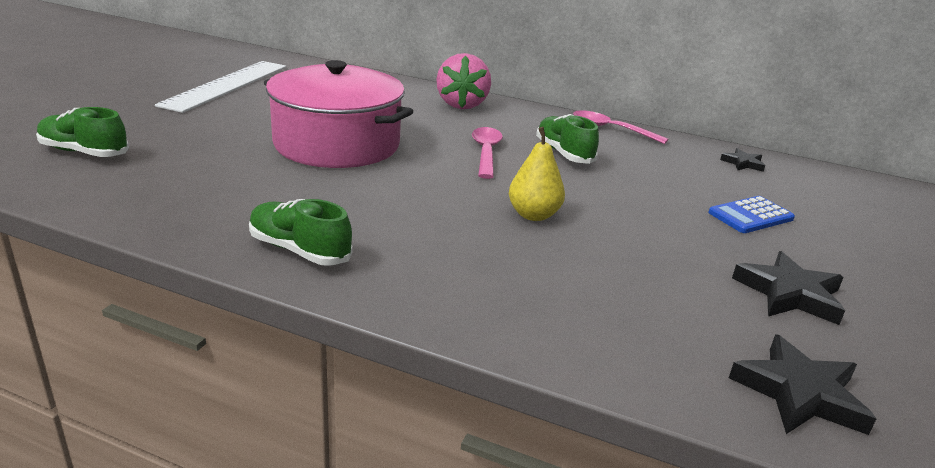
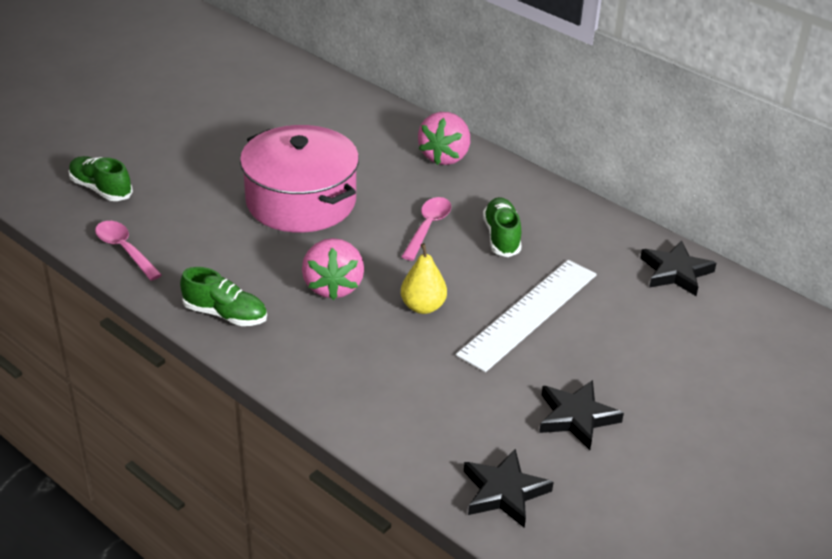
camera: 20 degrees right, 10 degrees up
white ruler [155,61,287,113] -> white ruler moved to [456,260,597,372]
green shoe [249,199,353,266] -> green shoe turned 150 degrees clockwise [180,267,267,326]
pink spoon [573,110,668,144] -> pink spoon moved to [95,221,162,281]
blue calculator [708,196,795,233] -> none
black star [720,148,765,172] -> black star [640,240,716,296], size x1.77
none -> pink strawberry [302,238,364,300]

